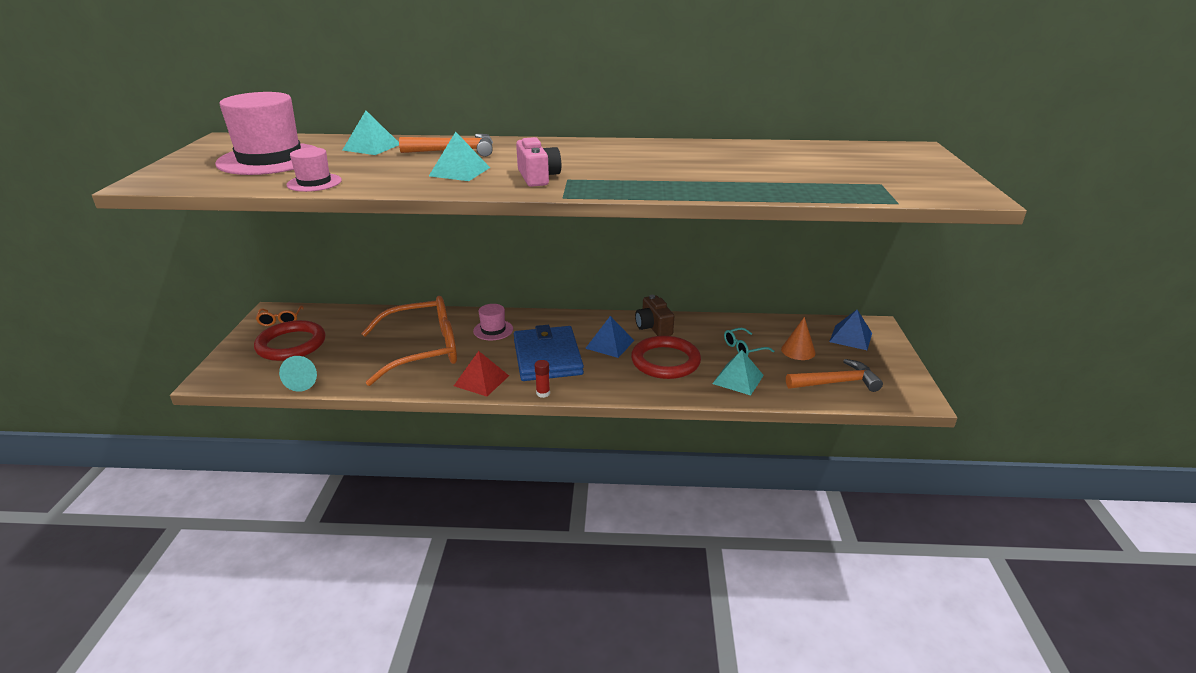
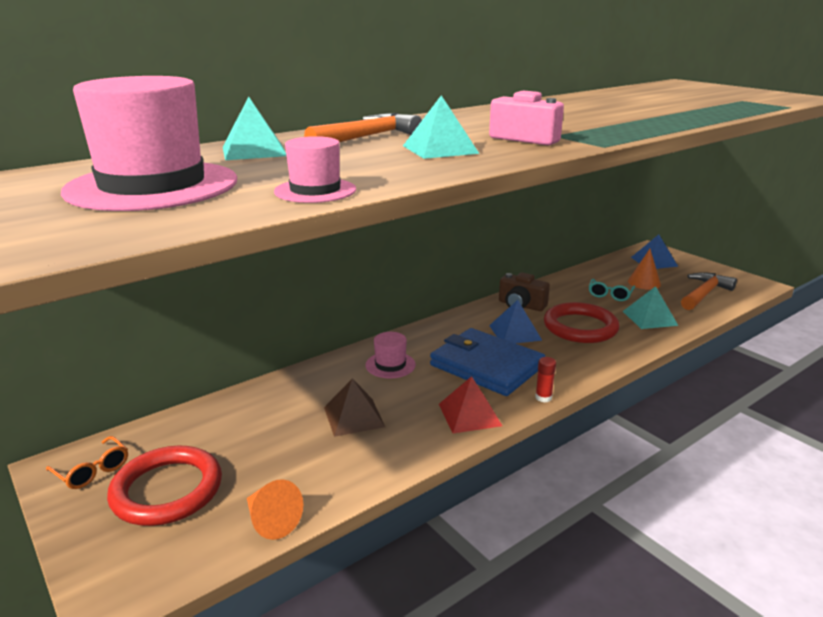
camera: 40 degrees left, 5 degrees down
turquoise cone [279,356,317,392] -> orange cone [247,480,303,540]
orange glasses [361,296,457,386] -> brown pyramid [324,378,385,437]

